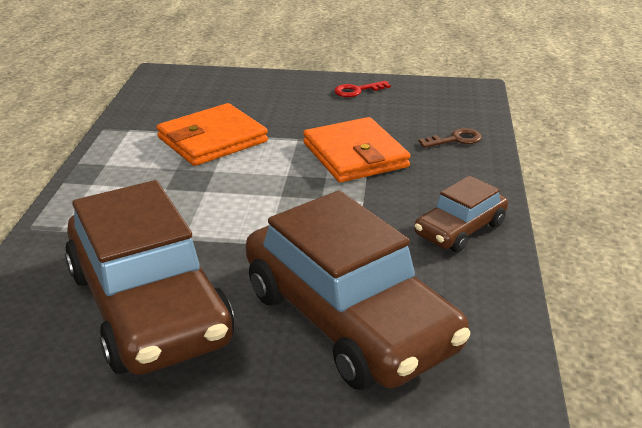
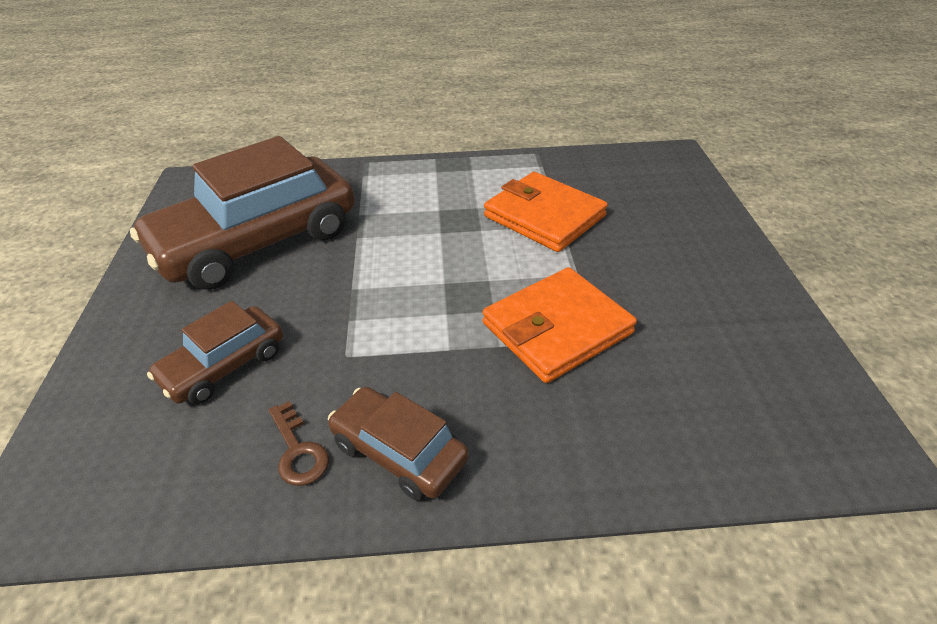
camera: 80 degrees right, 10 degrees up
brown car [245,190,470,390] -> brown car [147,301,283,404], size x0.50
red key [334,81,391,97] -> none
brown key [418,128,482,148] -> brown key moved to [269,401,329,486]

